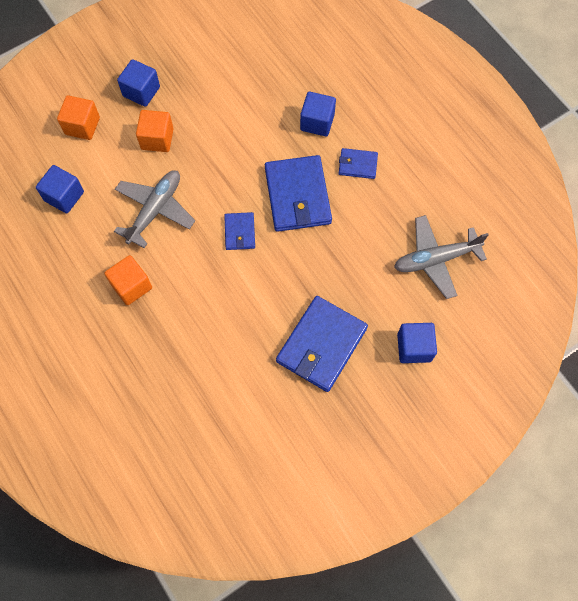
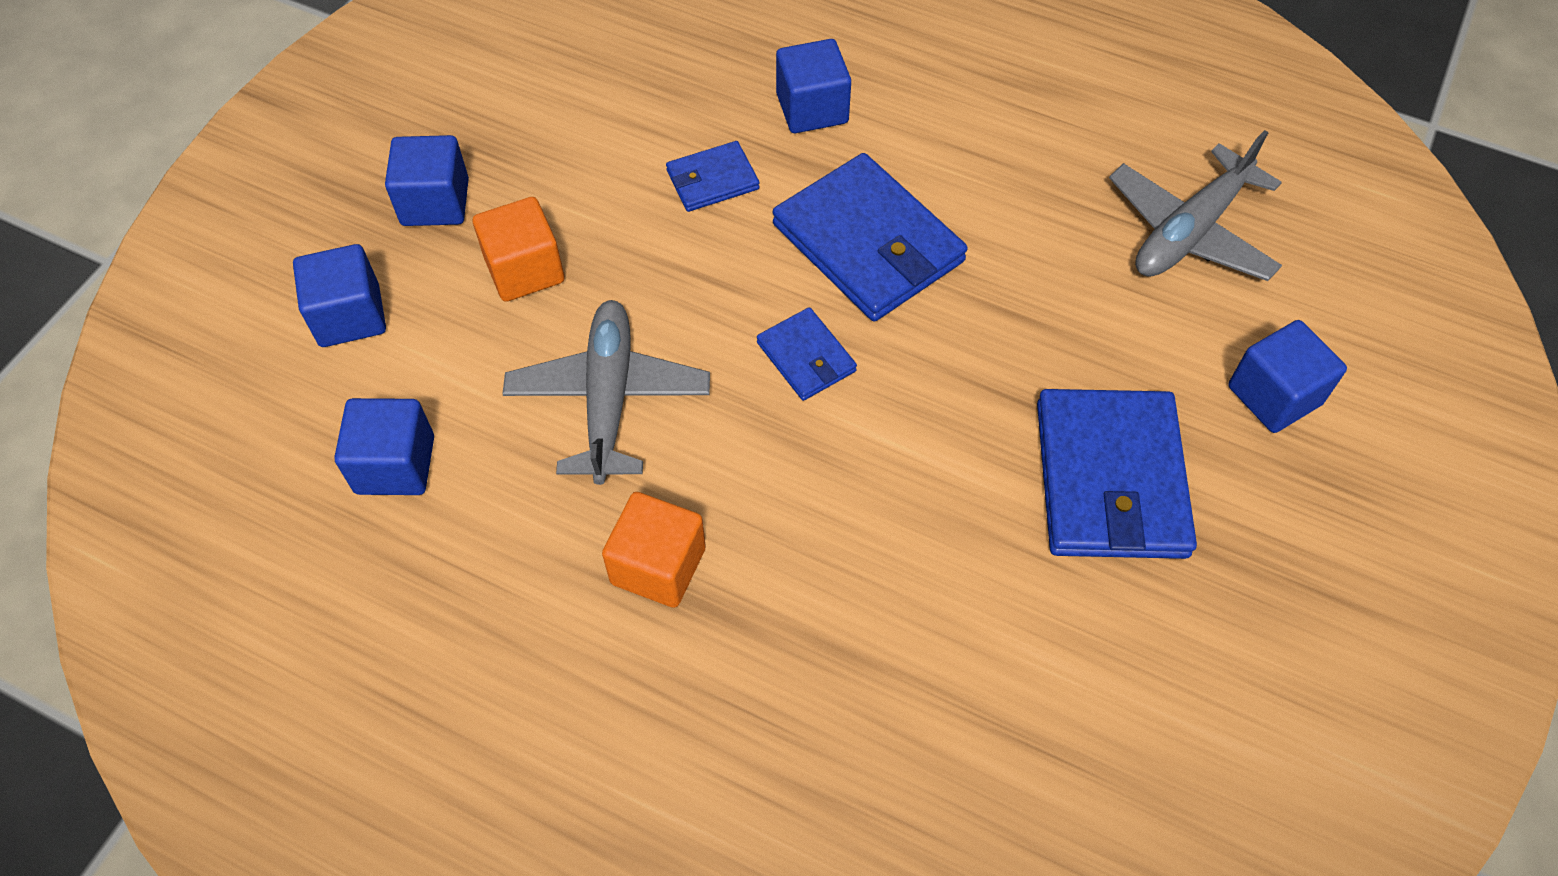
camera: 30 degrees left, 10 degrees down
orange cube [57,95,100,140] -> blue cube [293,244,386,347]
blue wallet [339,148,378,179] -> blue wallet moved to [666,141,760,212]

